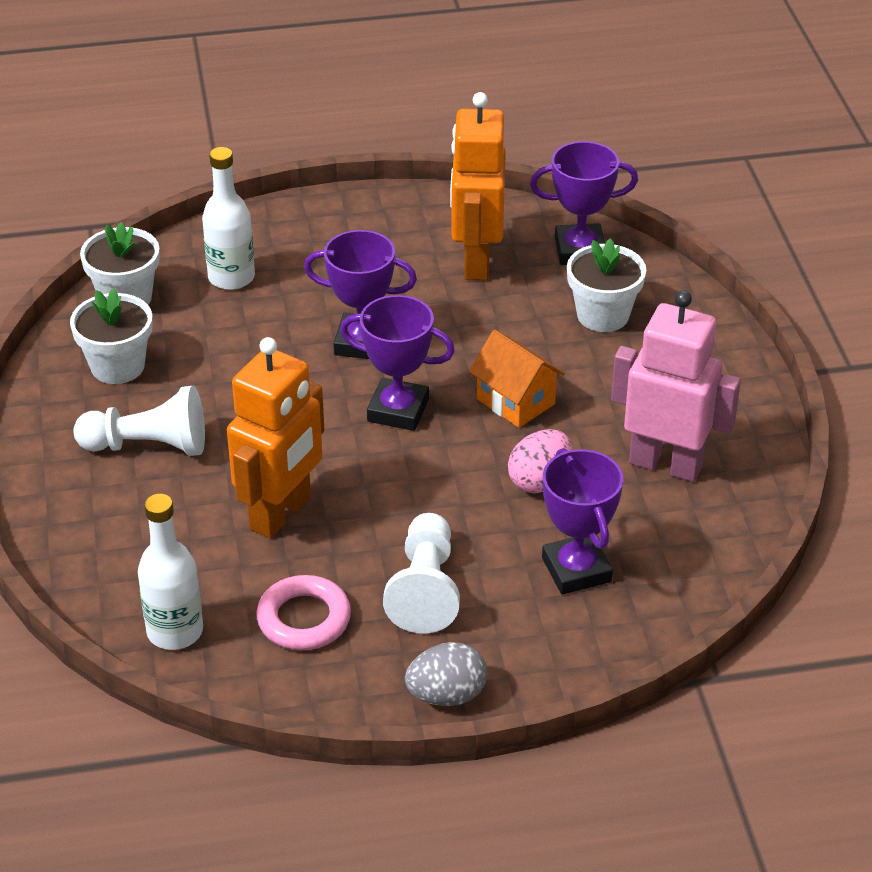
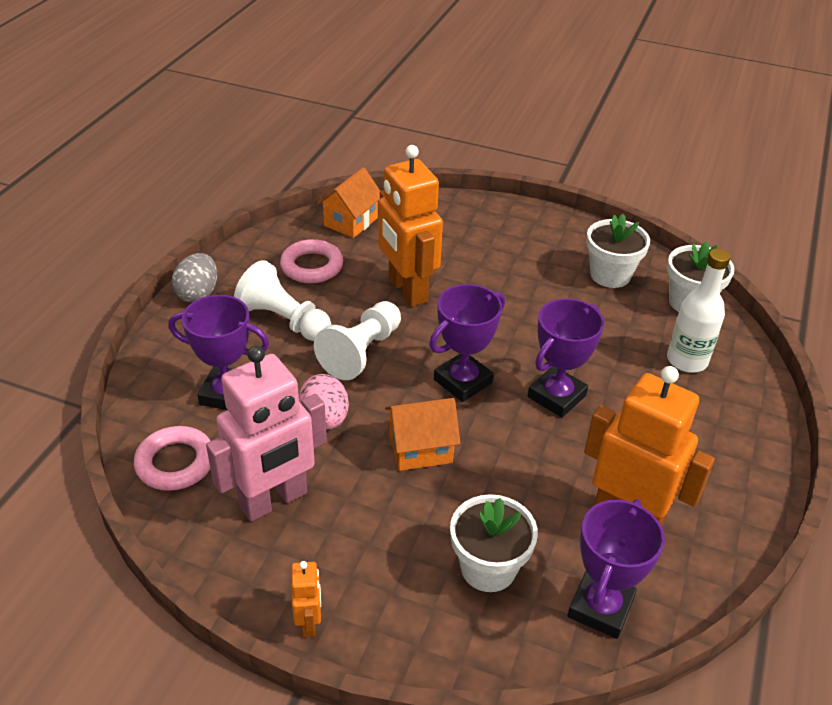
camera: 120 degrees right, 0 degrees up
white pawn [73,386,205,456] -> white pawn moved to [314,301,401,380]
white bottle [138,494,203,650] -> orange house [317,168,380,238]
none -> pink ring [134,426,210,491]
none -> orange robot [291,561,321,637]

